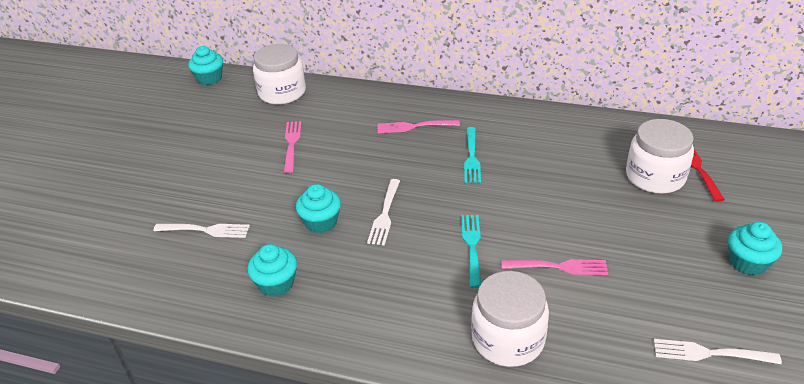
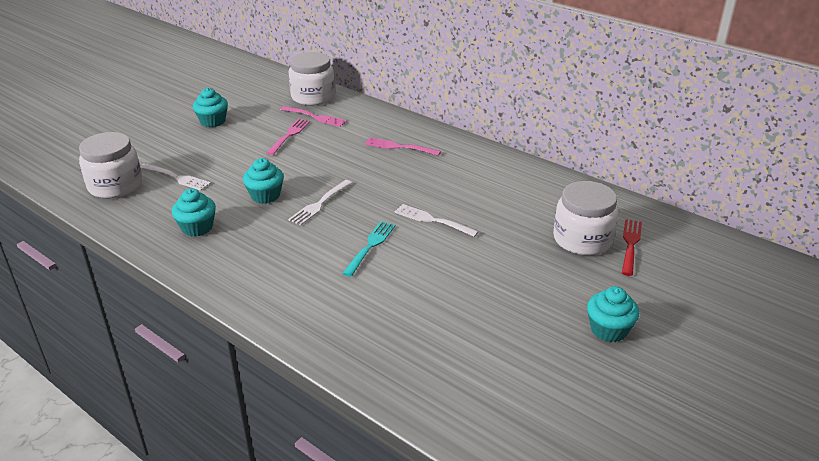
camera: 20 degrees right, 5 degrees down
turquoise cupcake [188,46,223,85] -> turquoise cupcake moved to [193,88,228,127]
turquoise fork [464,127,481,183] -> none
white jar [471,271,549,367] -> white jar moved to [79,132,142,199]
pink fork [501,259,608,275] -> pink fork moved to [280,106,347,127]
white fork [654,339,782,364] -> white fork moved to [394,204,479,237]

